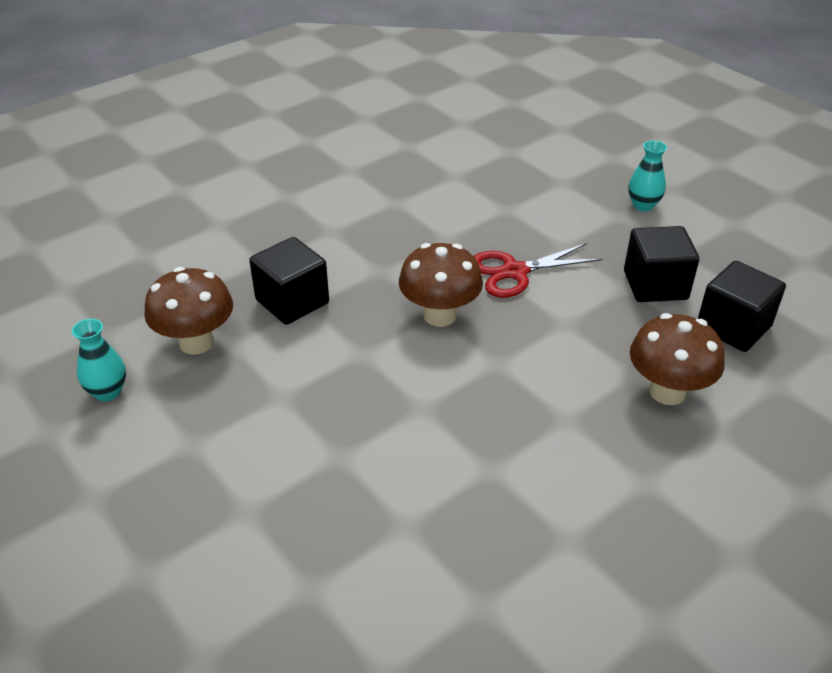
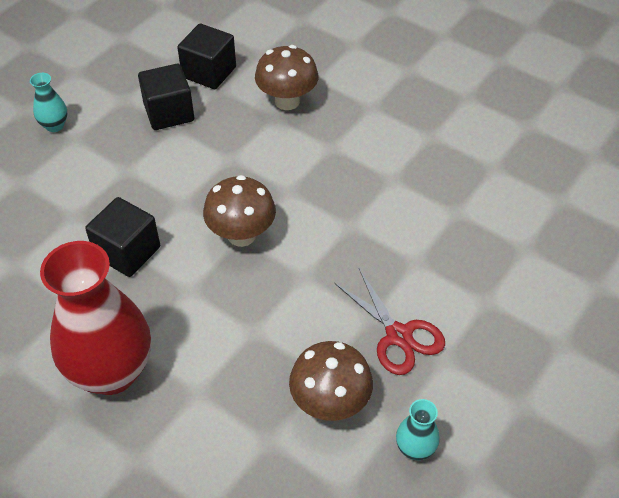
camera: 105 degrees left, 10 degrees up
black cube [249,237,329,325] -> black cube moved to [85,197,160,277]
red scissors [474,243,602,298] -> red scissors moved to [334,269,445,375]
none -> red vase [40,241,151,395]

